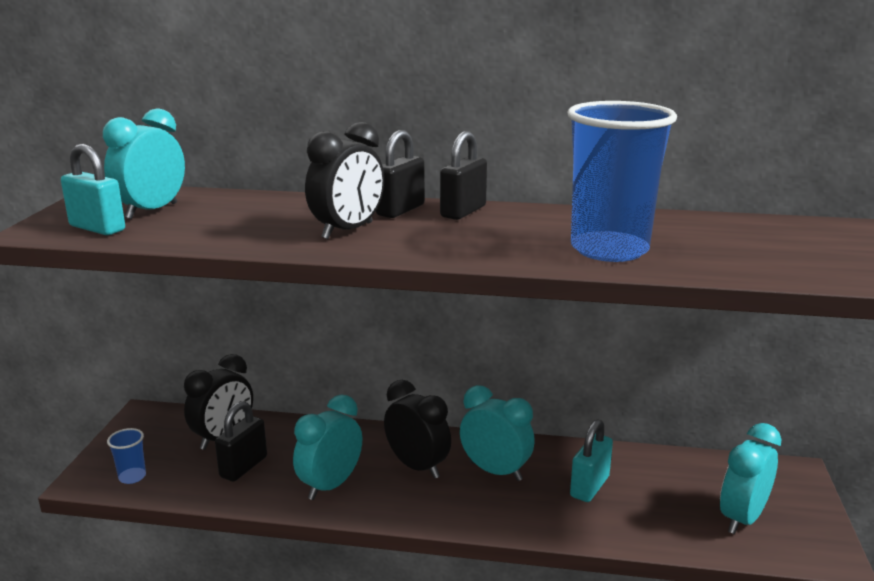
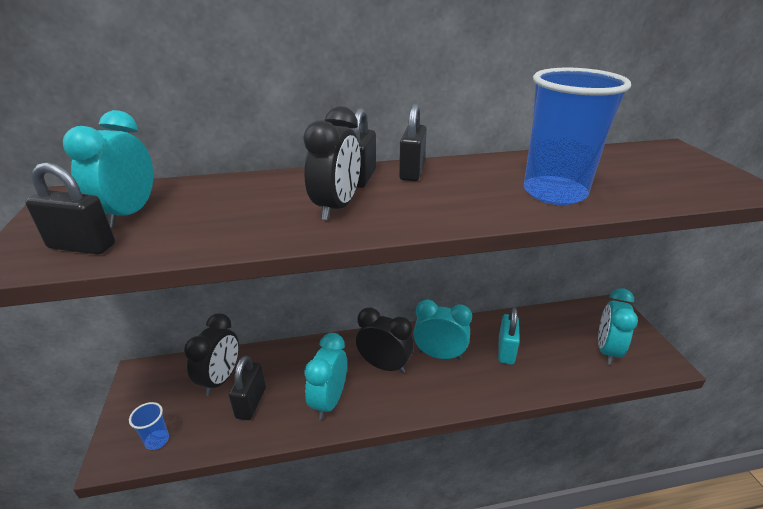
camera: 20 degrees left, 10 degrees up
turquoise padlock [61,144,125,235] -> black padlock [25,162,115,255]

